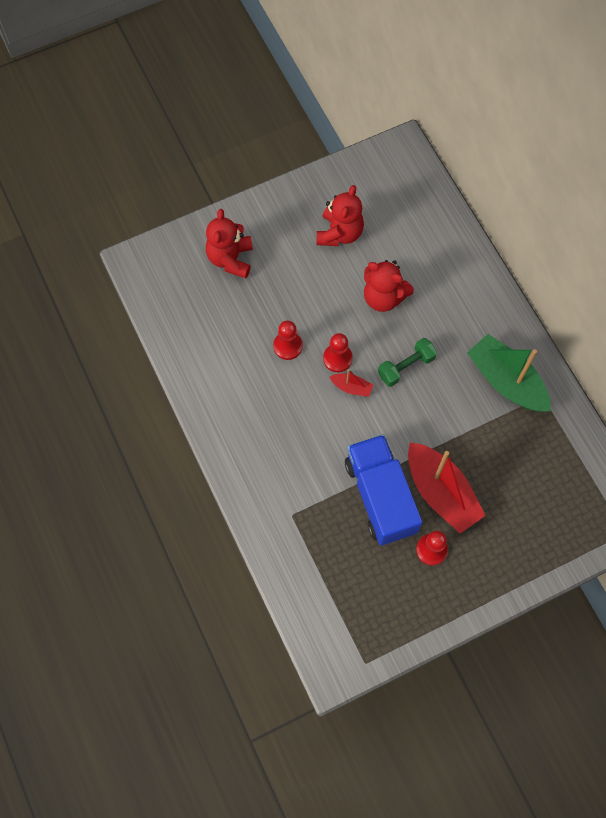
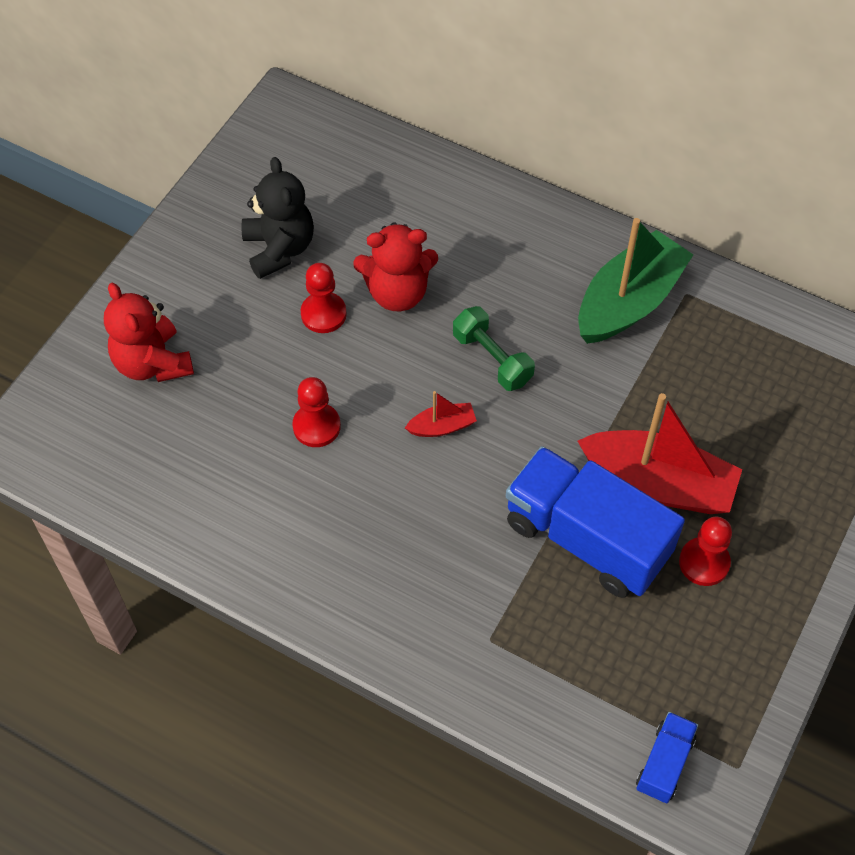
camera: 35 degrees left, 10 degrees down
red teddy bear [316,185,364,246] -> black teddy bear [241,157,314,279]
red pawn [323,333,353,372] -> red pawn moved to [301,263,347,333]
green dumbbell [378,338,437,387] -> green dumbbell turned 60 degrees counterclockwise [453,306,535,391]
green boat [467,334,551,412] -> green boat turned 120 degrees clockwise [578,218,694,344]
none -> blue truck [636,712,698,803]

